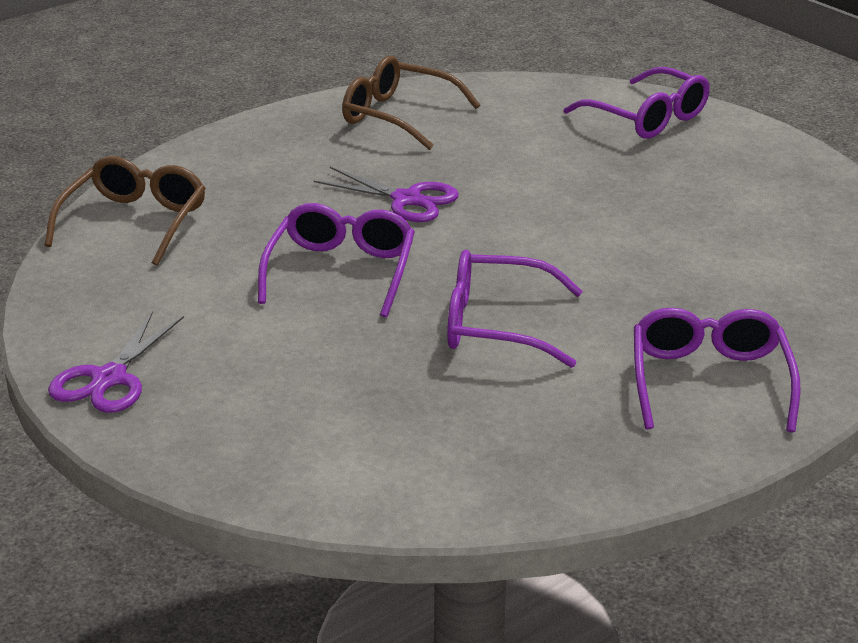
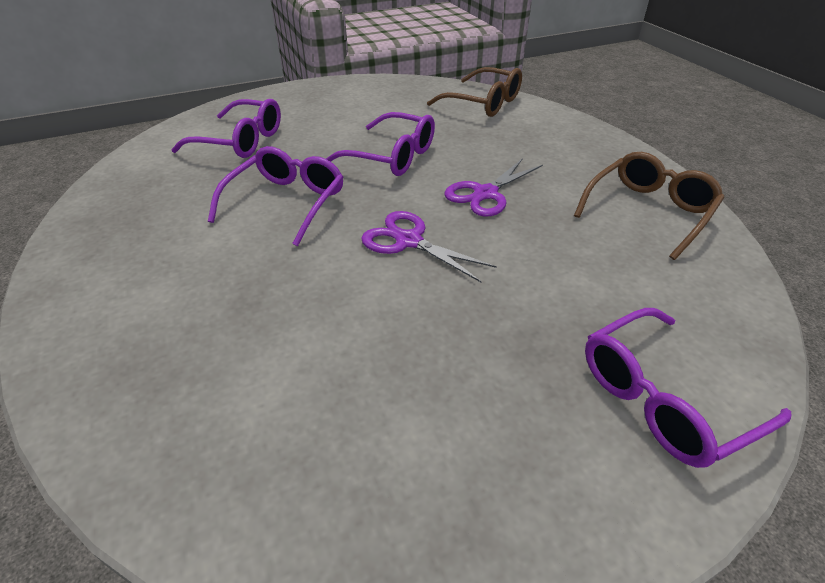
camera: 105 degrees right, 10 degrees up
purple scissors [48,311,184,413] -> purple scissors moved to [361,211,497,282]
purple glasses [634,308,801,432] -> purple glasses moved to [171,99,281,158]

